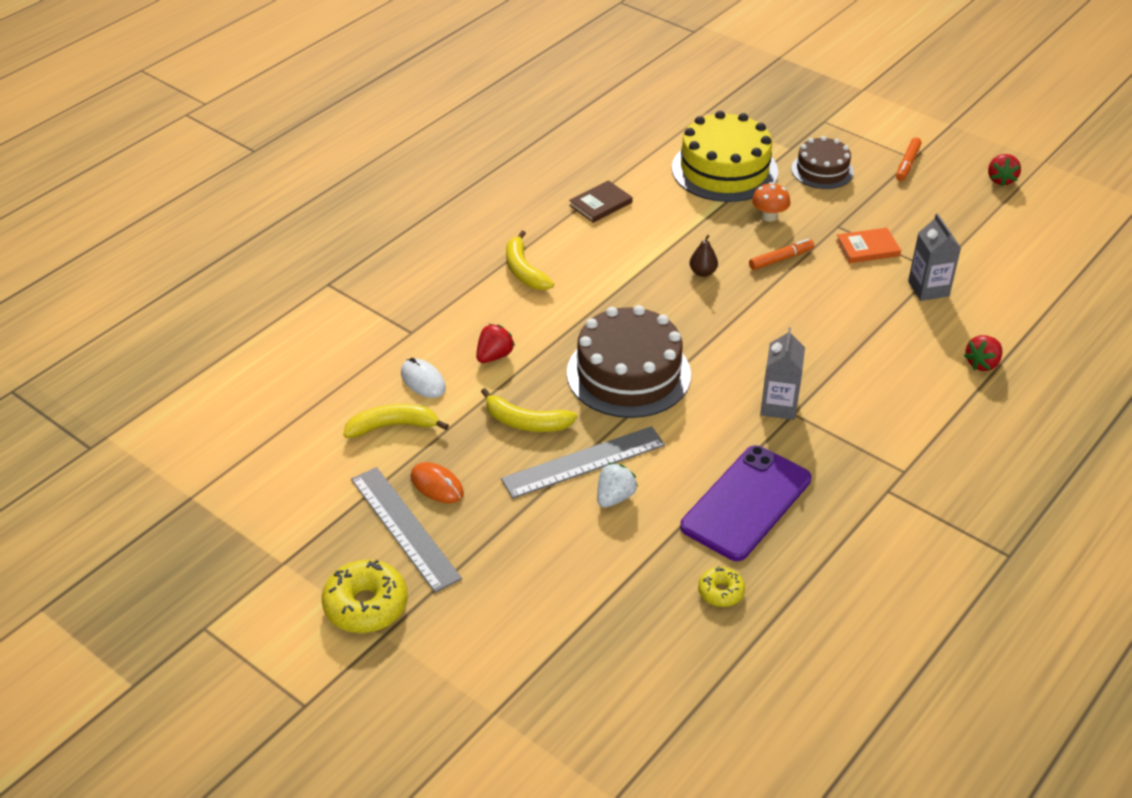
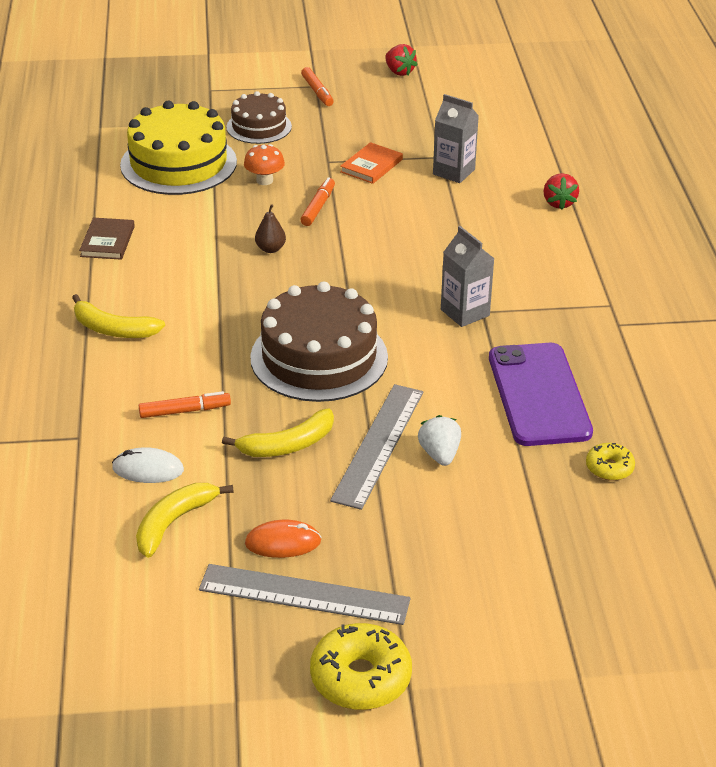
camera: 45 degrees left, 5 degrees down
red strawberry [476,324,515,363] -> orange marker [139,391,231,418]

